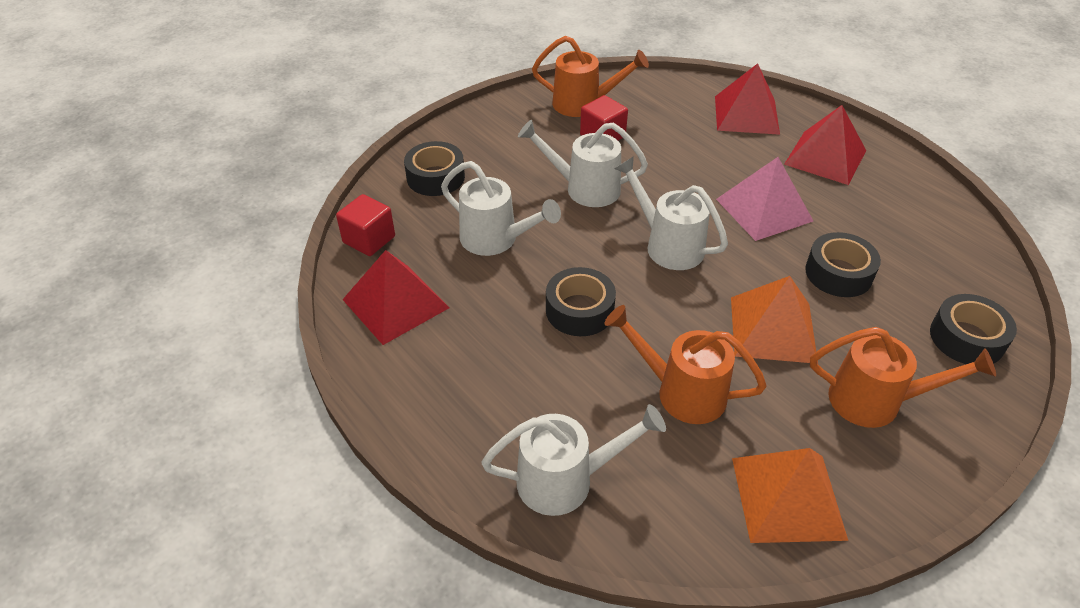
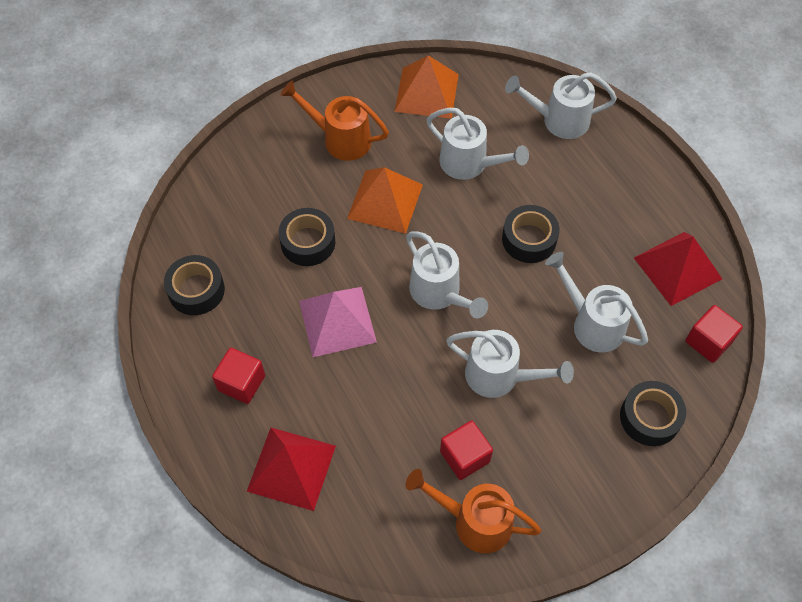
camera: 170 degrees left, 15 degrees up
orange watering can [604,305,767,424] -> white watering can [426,108,529,180]
red pyramid [784,105,866,185] -> red cube [212,348,265,404]
black tape [930,294,1017,364] -> black tape moved to [164,255,225,315]

